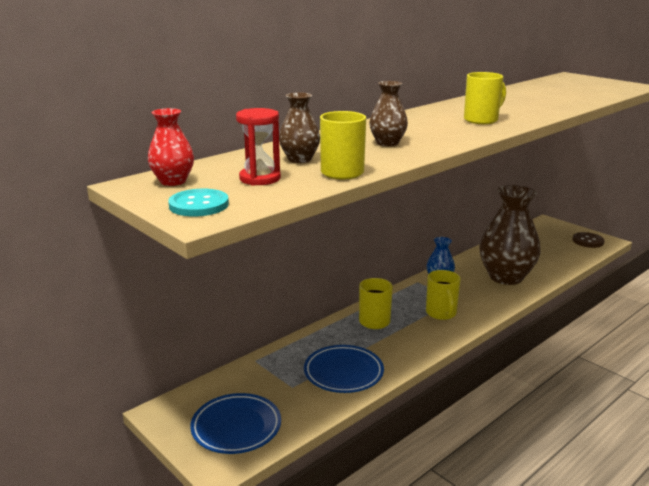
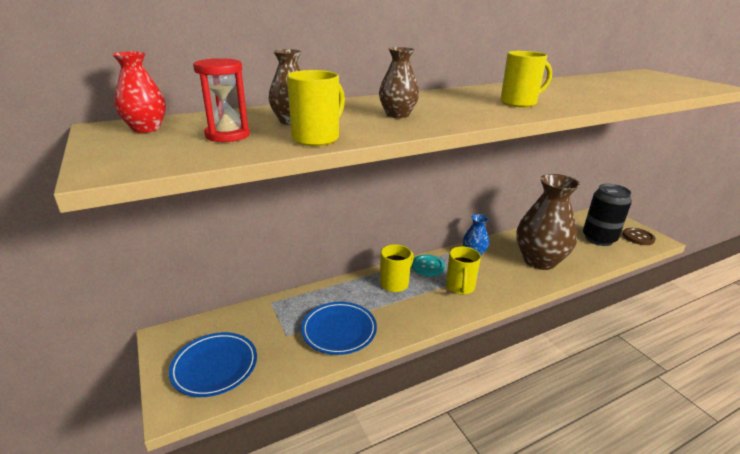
camera: 15 degrees right, 5 degrees up
turquoise button [168,189,229,216] -> turquoise button moved to [412,255,445,277]
none -> black can [583,184,632,246]

